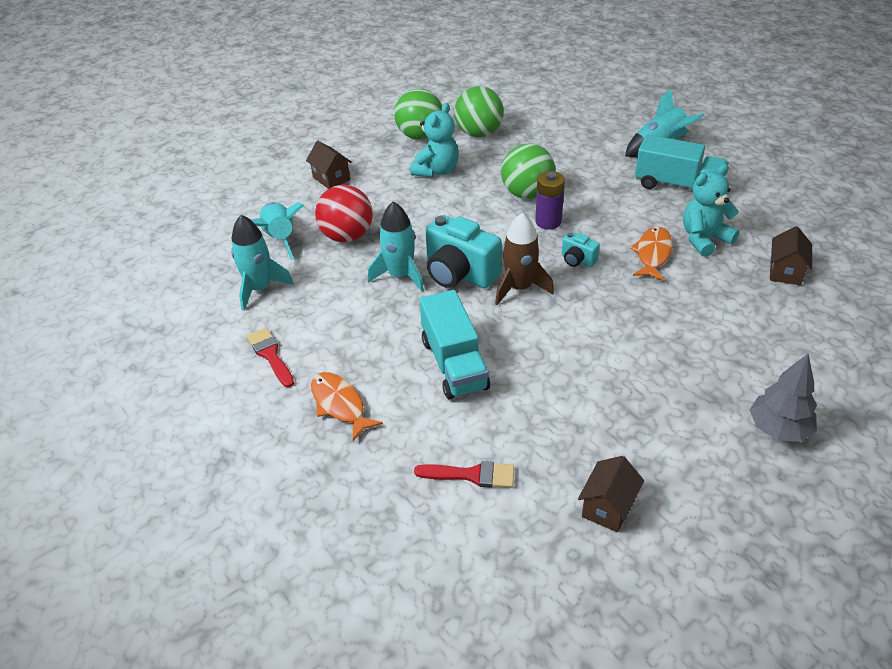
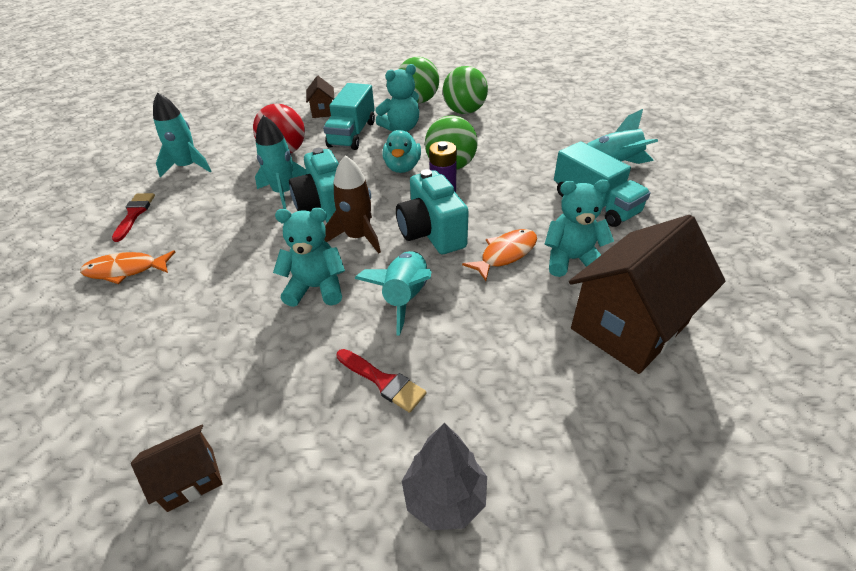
camera: 30 degrees right, 0 degrees up
turquoise rocket [250,202,304,260] -> turquoise rocket moved to [355,251,431,335]
orange fish [311,372,383,441] -> orange fish turned 90 degrees counterclockwise [80,250,175,284]
red brush [414,461,514,488] -> red brush moved to [336,349,426,413]
turquoise truck [419,290,490,400] -> turquoise truck moved to [323,83,375,150]
turquoise camera [562,232,600,267] -> turquoise camera [396,169,469,254], size x2.06
brown house [770,226,812,285] -> brown house [569,215,725,374], size x2.14
none -> turquoise teddy bear [273,208,345,307]
none -> turquoise duck [382,130,421,173]

